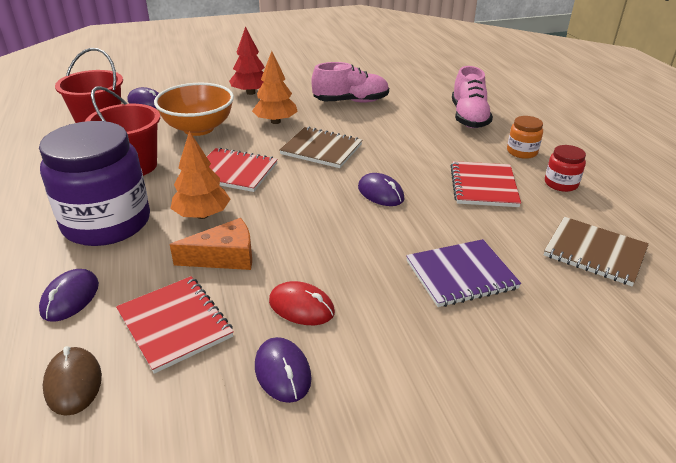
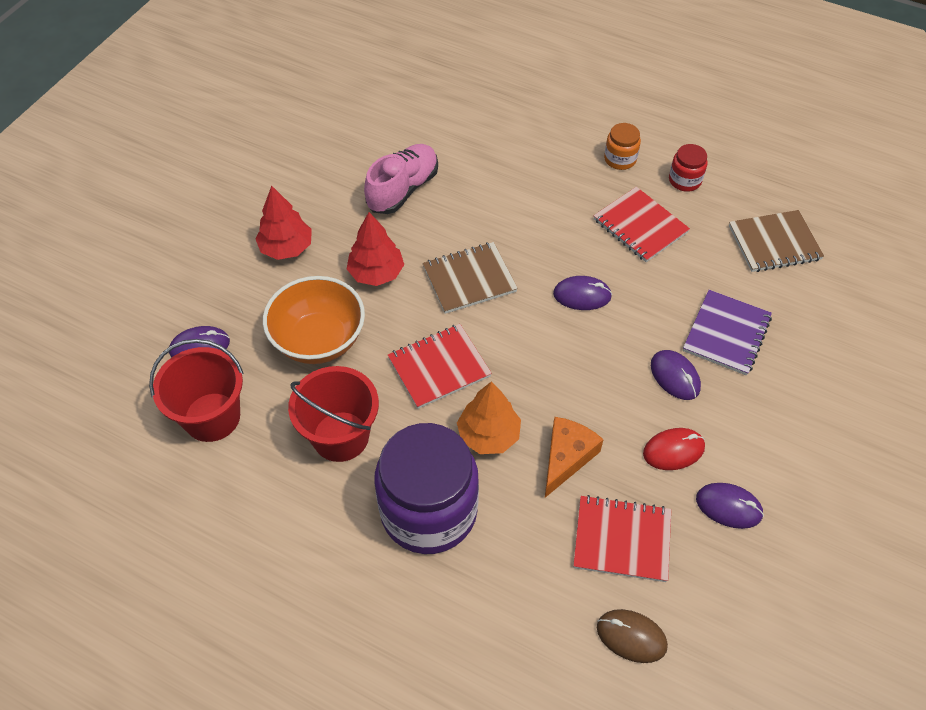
camera: 45 degrees left, 20 degrees up
purple mouse [39,269,99,322] -> purple mouse moved to [651,350,701,400]
orange tree [252,51,298,124] -> red tree [347,212,404,286]
pink shoe [452,66,493,128] -> none

